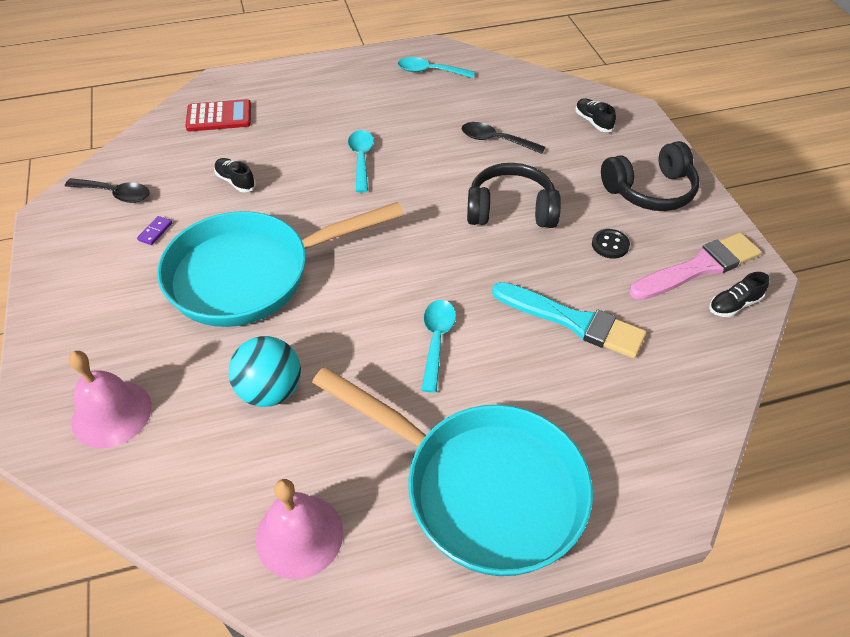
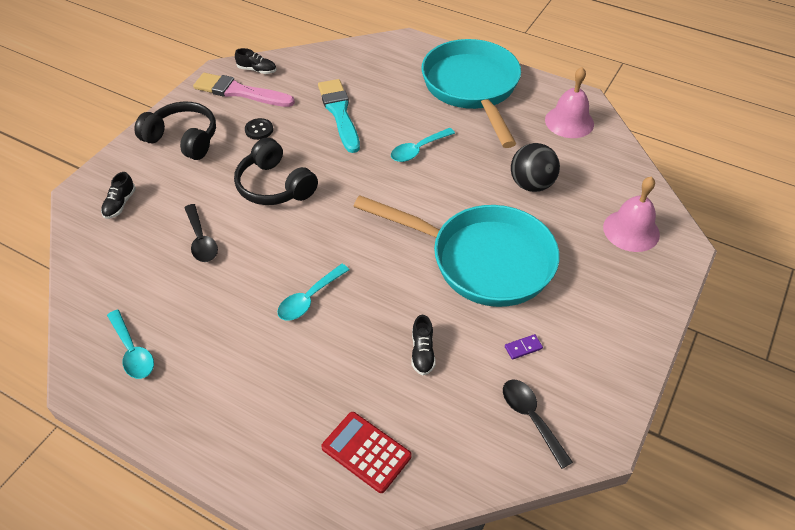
camera: 135 degrees left, 0 degrees up
turquoise ball [229,336,301,407] -> black ball [511,143,560,192]

